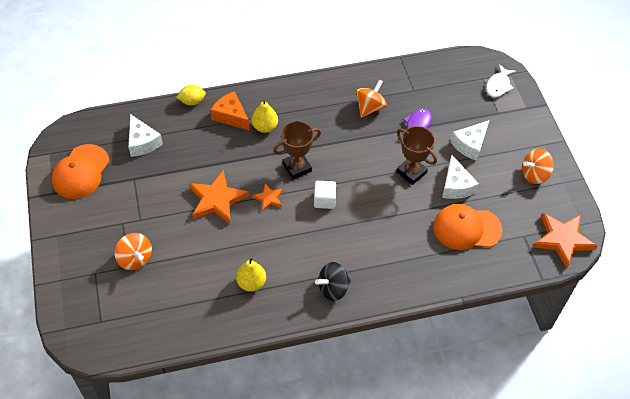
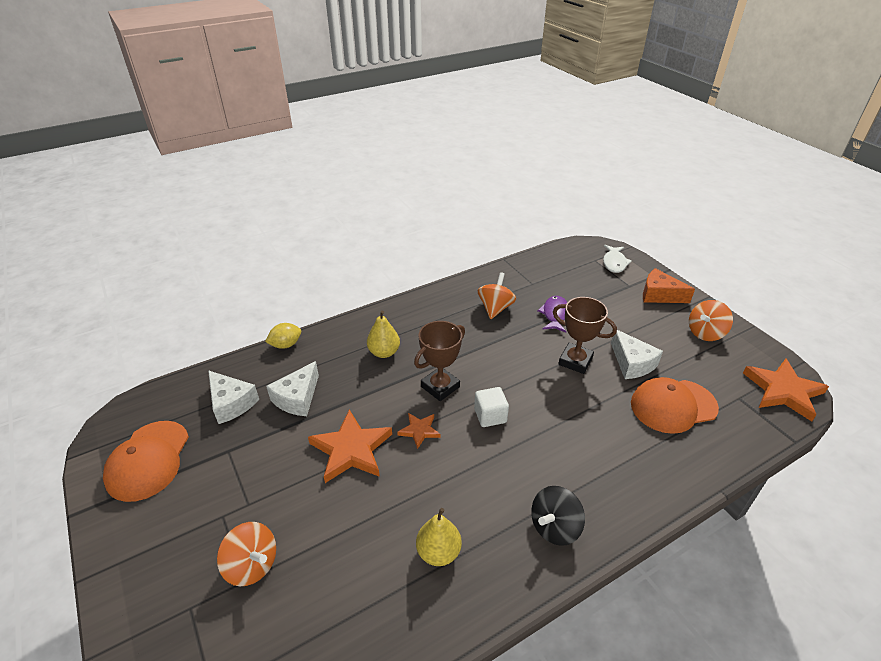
camera: 15 degrees left, 15 degrees down
orange cheese [210,91,250,131] -> orange cheese moved to [643,268,695,303]
white cheese [450,120,490,161] -> white cheese moved to [266,361,319,416]

